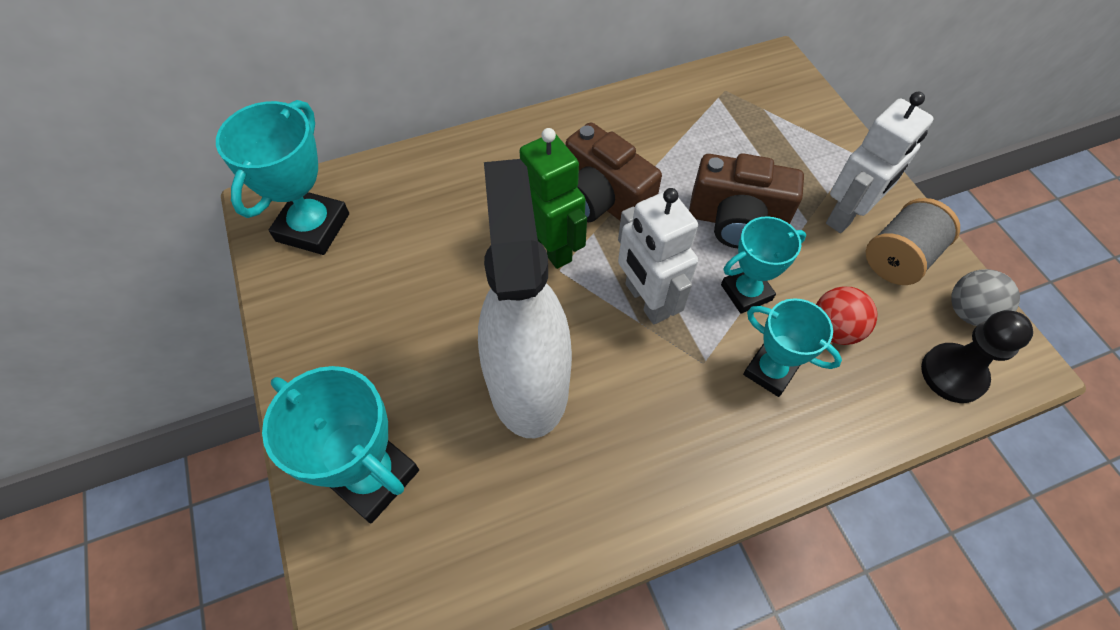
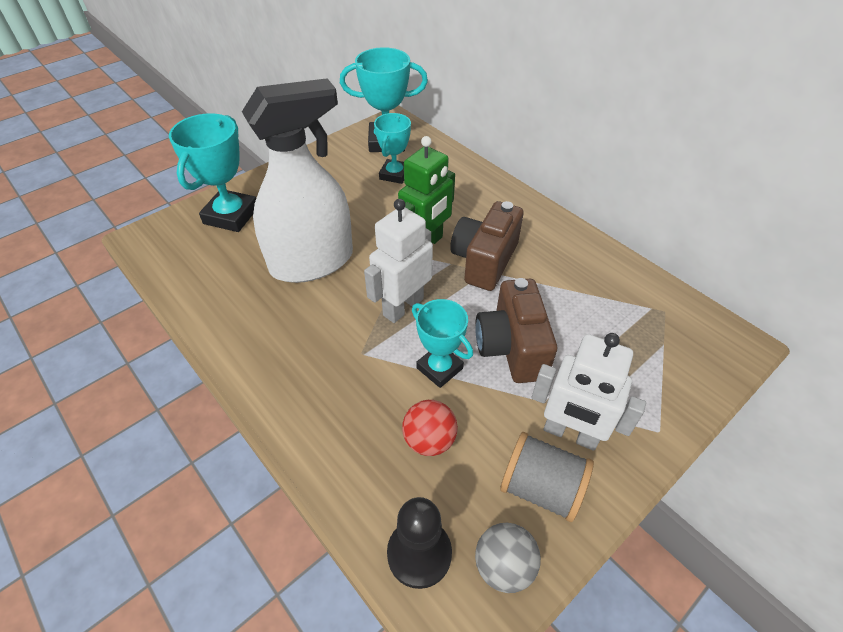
camera: 70 degrees right, 10 degrees down
turquoise trophy [743,298,842,397] -> turquoise trophy moved to [374,113,411,184]

